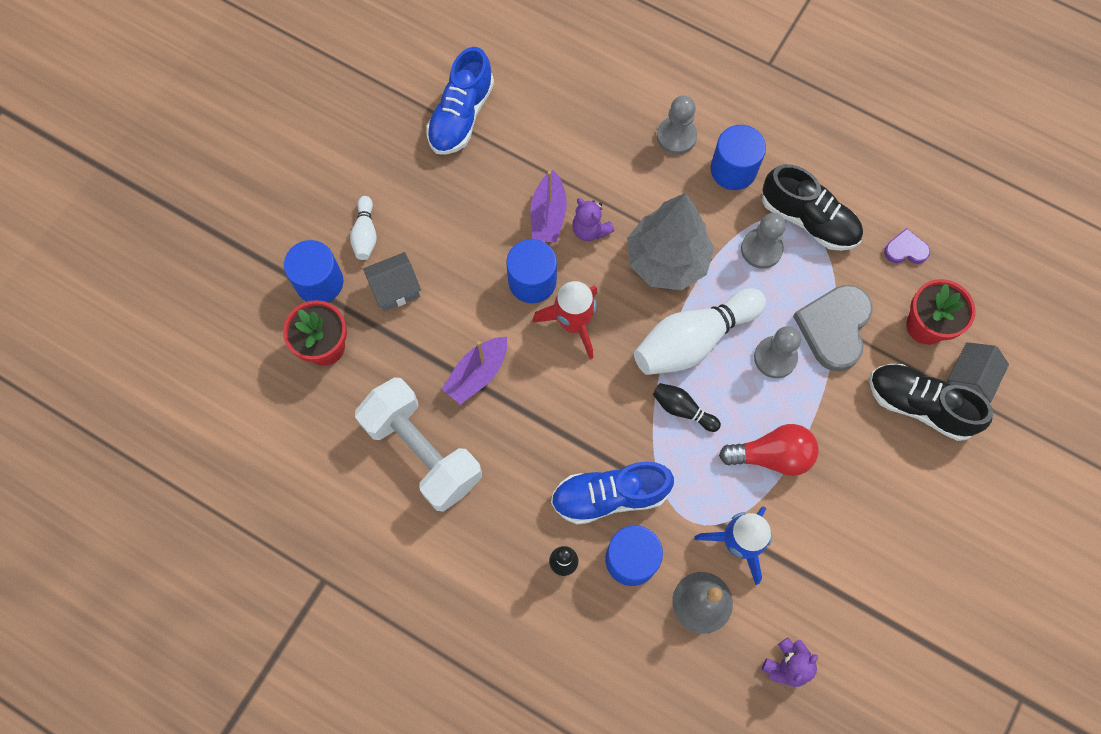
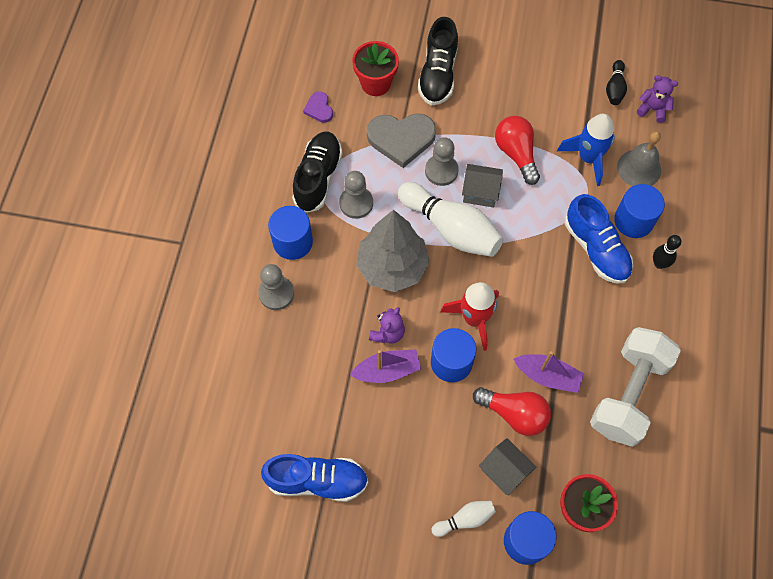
camera: 110 degrees left, 5 degrees down
black bowling pin [653,383,721,432] -> black bowling pin moved to [606,60,627,105]
grey house [947,342,1009,402] -> grey house moved to [462,164,503,207]
none -> red light bulb [473,387,551,436]

